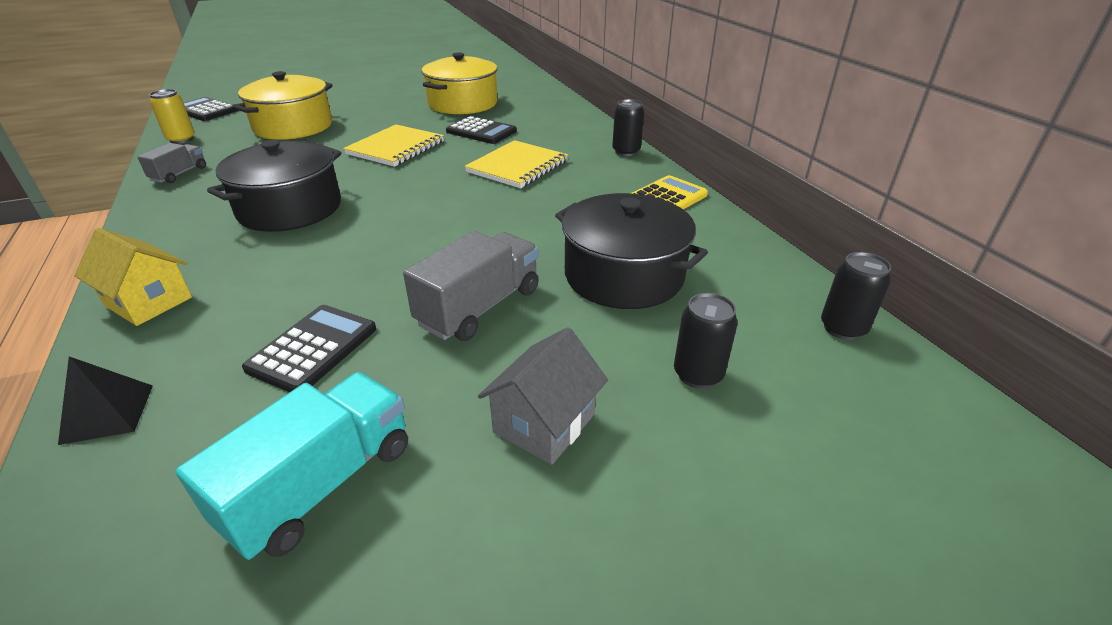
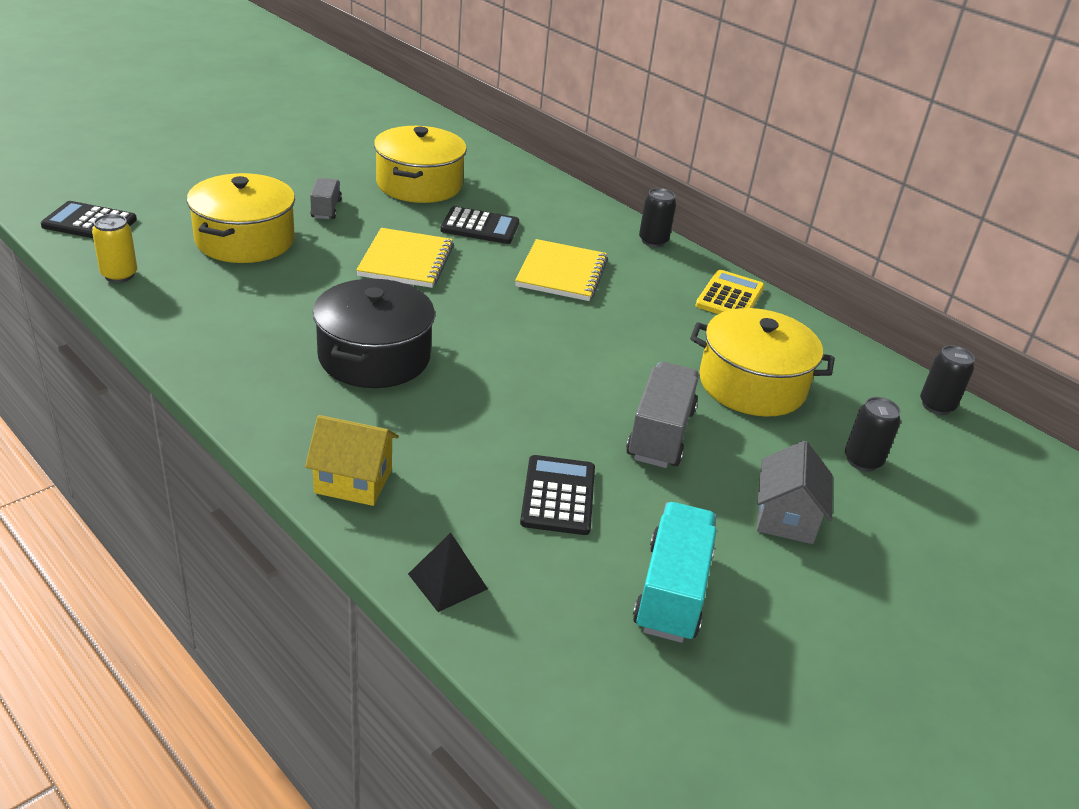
camera: 25 degrees left, 0 degrees up
grey truck [137,143,206,183] -> grey truck moved to [310,178,342,219]
black pot [555,193,708,309] -> yellow pot [690,308,835,417]

